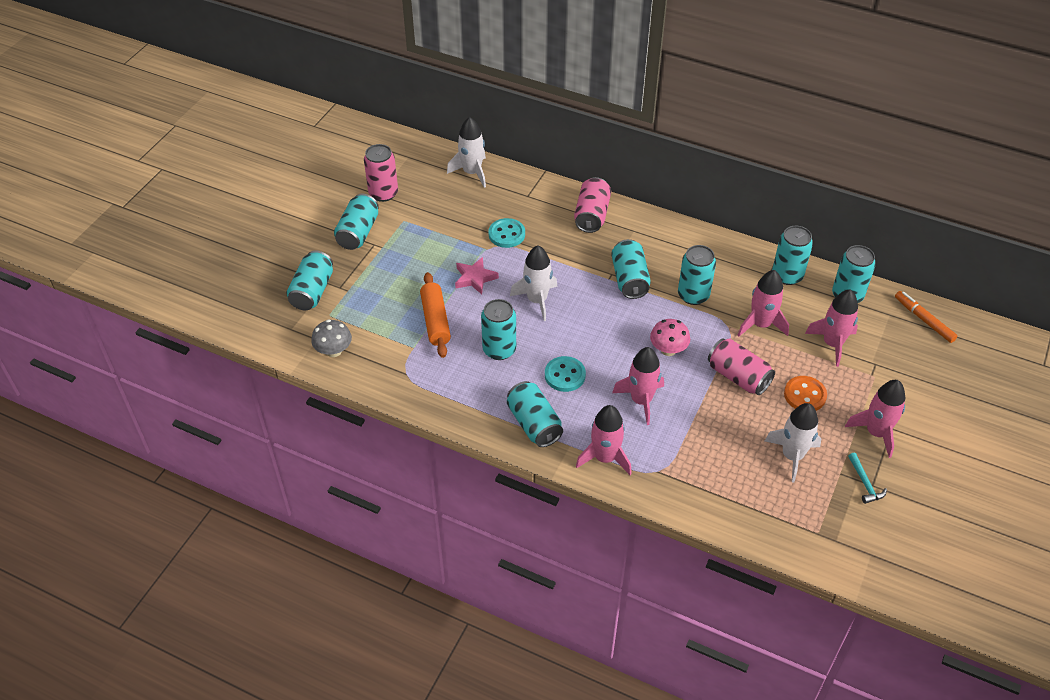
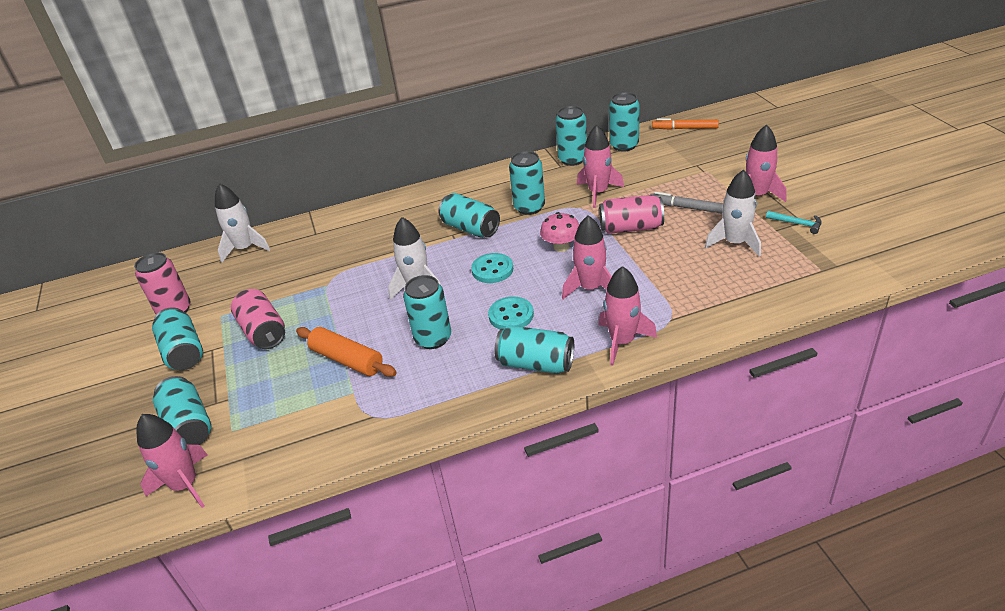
camera: 40 degrees left, 10 degrees down
grey mushroom [311,320,352,357] -> none
pink star [455,257,499,295] -> none
turquoise button [489,218,525,248] -> turquoise button moved to [471,253,513,283]
pink can [574,177,611,233] -> pink can moved to [231,289,285,349]
orange button [784,376,827,411] -> grey marker [650,192,723,214]
pink rocket [805,290,858,367] -> pink rocket moved to [137,414,207,508]

